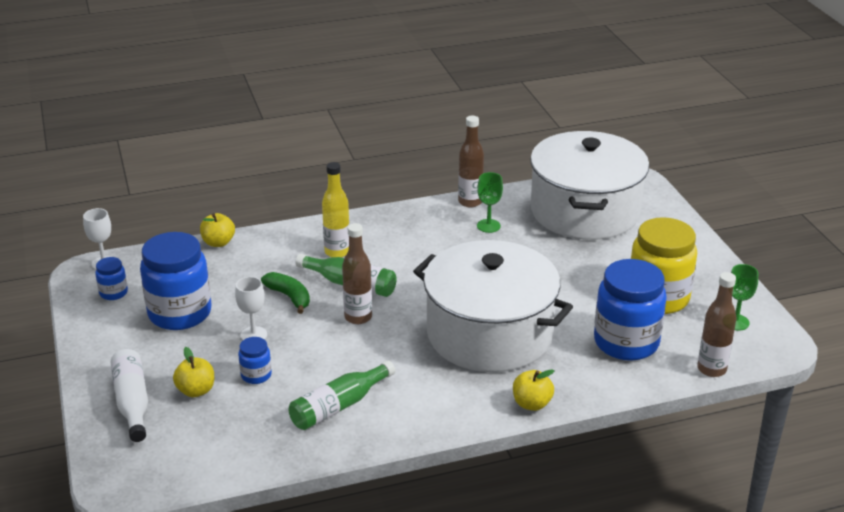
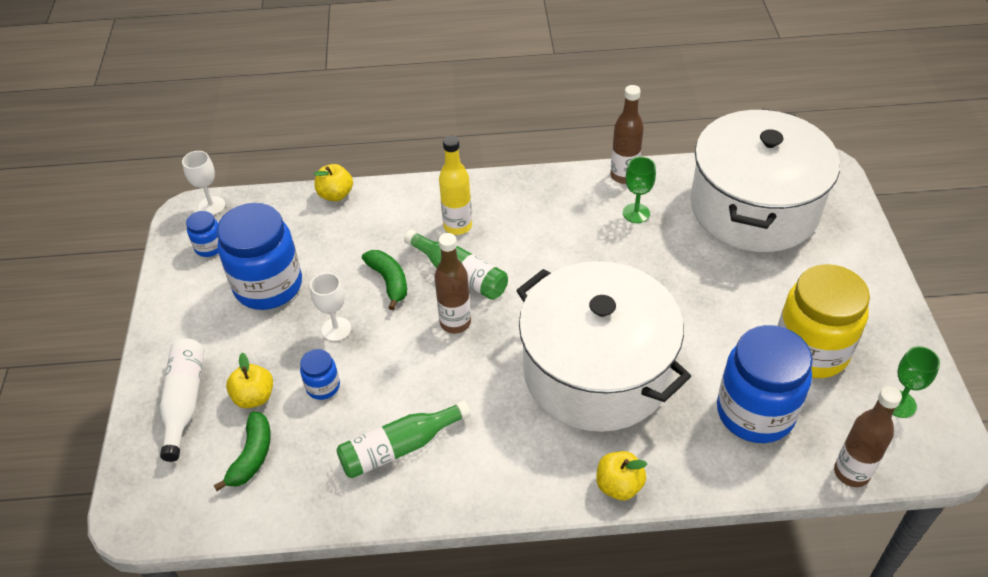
camera: 15 degrees right, 15 degrees up
none -> green banana [214,412,271,491]

